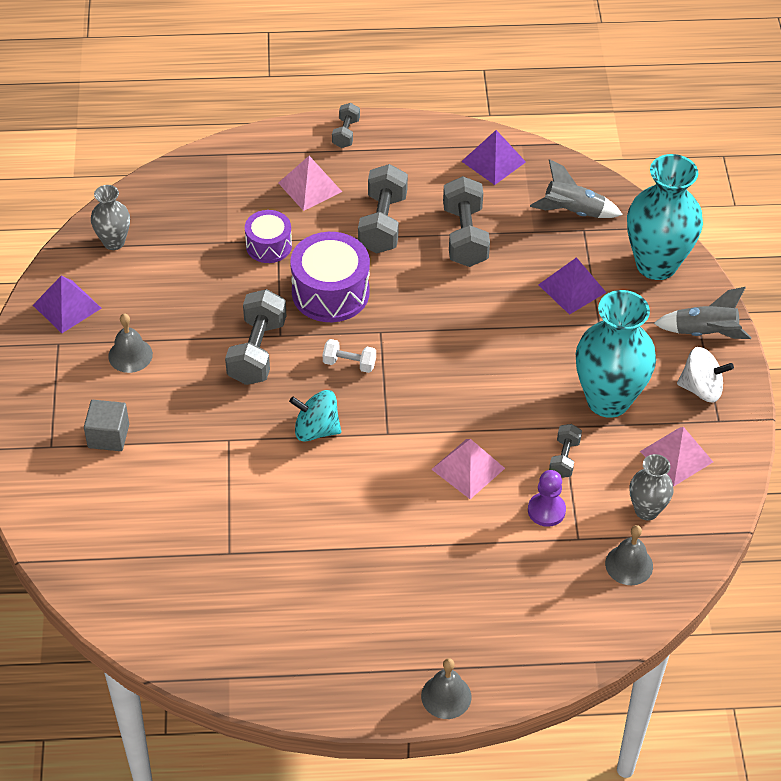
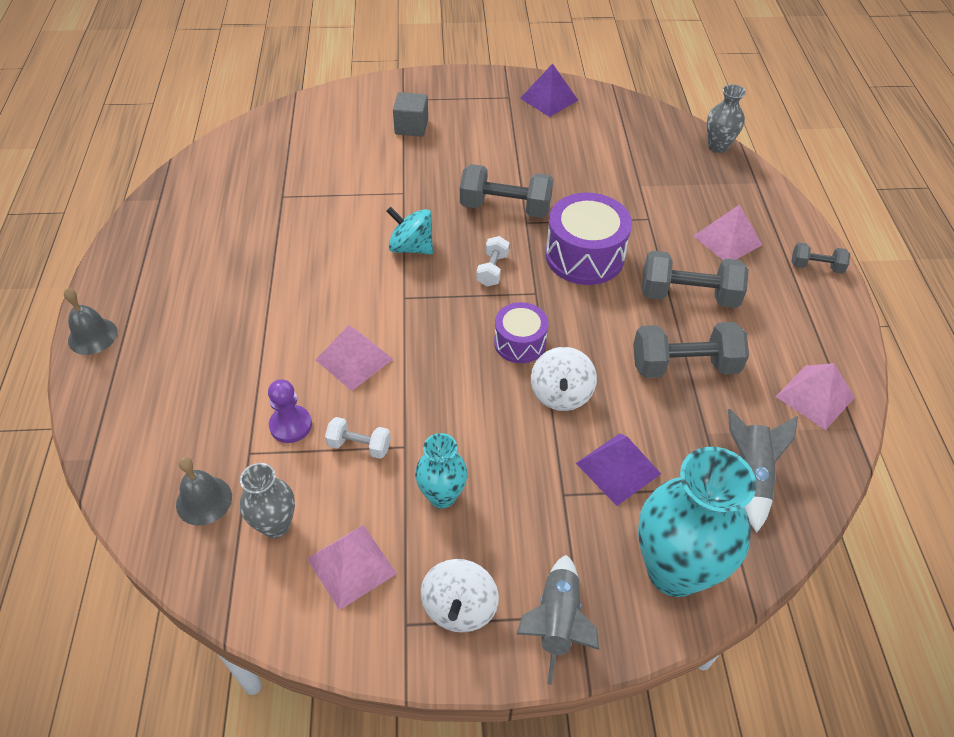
camera: 90 degrees right, 0 degrees up
grey vase [91,185,130,250] -> grey vase moved to [707,84,746,153]
grey bell [108,314,153,373] -> none
purple drum [245,210,292,263] -> purple drum moved to [494,302,548,363]
turquoise spinning top [289,390,341,442] -> turquoise spinning top turned 75 degrees counterclockwise [387,207,433,254]
purple pyramid [461,130,526,185] -> pink pyramid [775,363,855,430]
grey dumbbell [549,424,582,478] -> white dumbbell [325,417,391,459]
turquoise vase [576,290,656,418] -> turquoise vase [415,433,468,508], size x0.53
none -> white spinning top [531,347,597,411]

